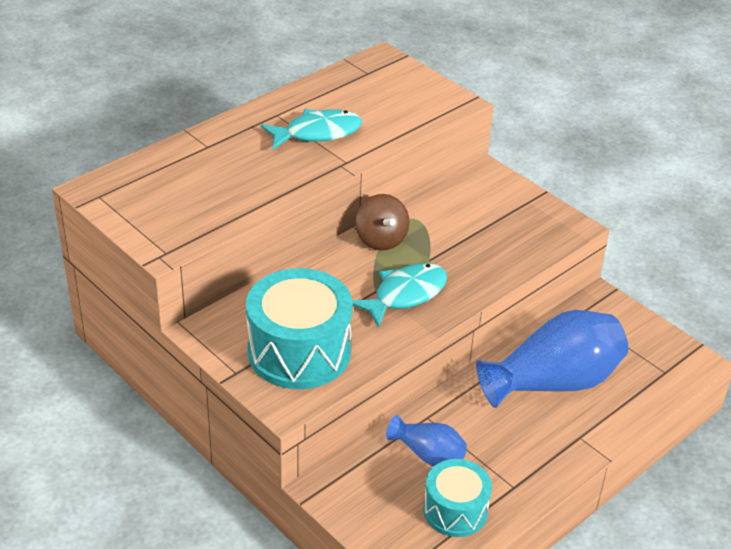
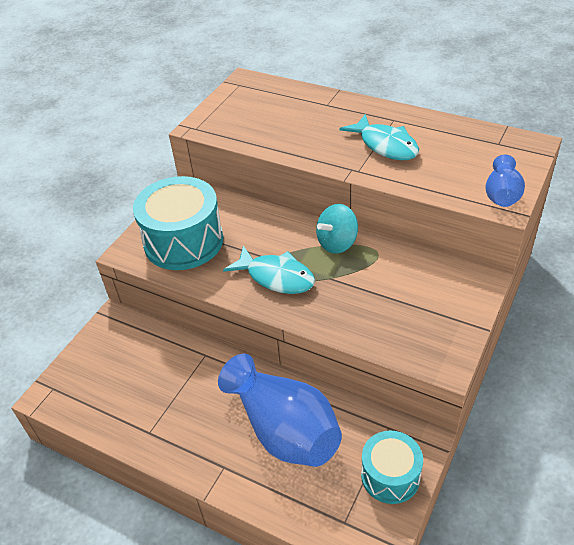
camera: 75 degrees right, 5 degrees up
brown spinning top [355,194,410,250] -> turquoise spinning top [316,204,358,254]
blue vase [386,415,467,466] -> blue vase moved to [485,155,525,207]
turquoise drum [423,459,492,537] -> turquoise drum moved to [361,431,423,504]

